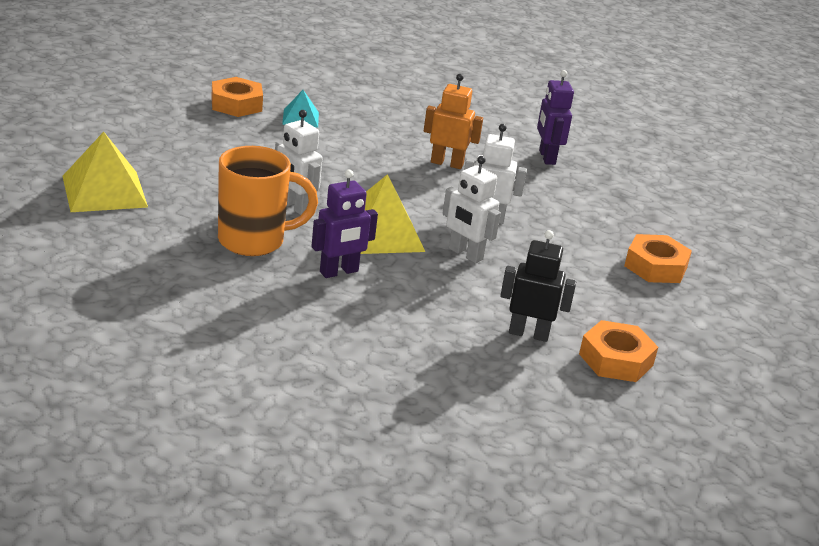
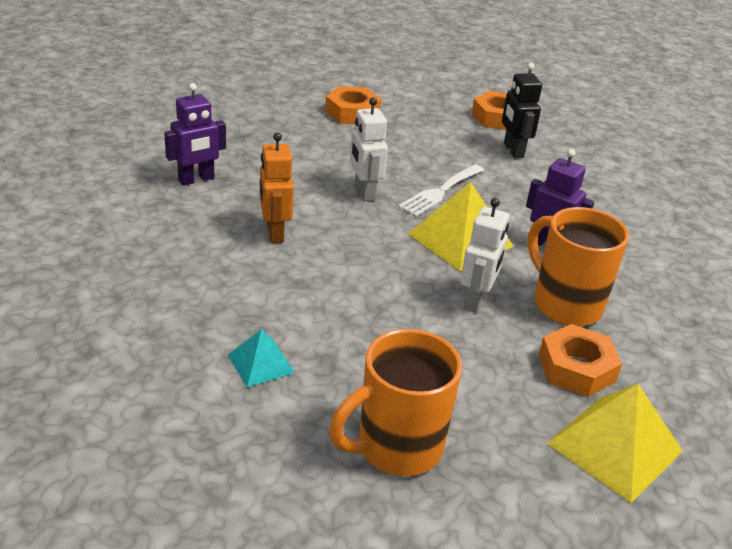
camera: 115 degrees left, 5 degrees up
orange nut [211,77,263,117] -> orange nut moved to [539,324,622,397]
white robot [442,156,501,263] -> white fork [398,165,484,216]
none -> orange mug [329,329,462,476]

